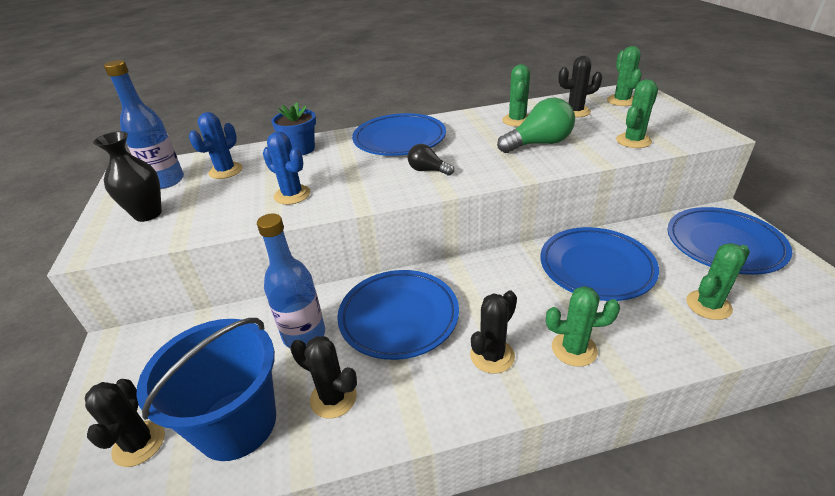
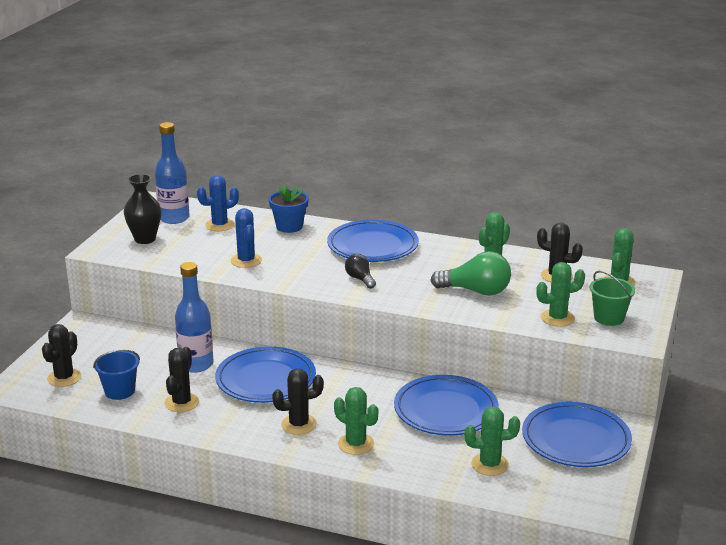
camera: 30 degrees right, 10 degrees down
blue bucket [136,318,276,461] -> blue bucket [93,349,140,400], size x0.55
black cactus [290,336,357,419] -> black cactus turned 45 degrees clockwise [165,347,199,412]
none -> green bucket [590,271,635,326]

